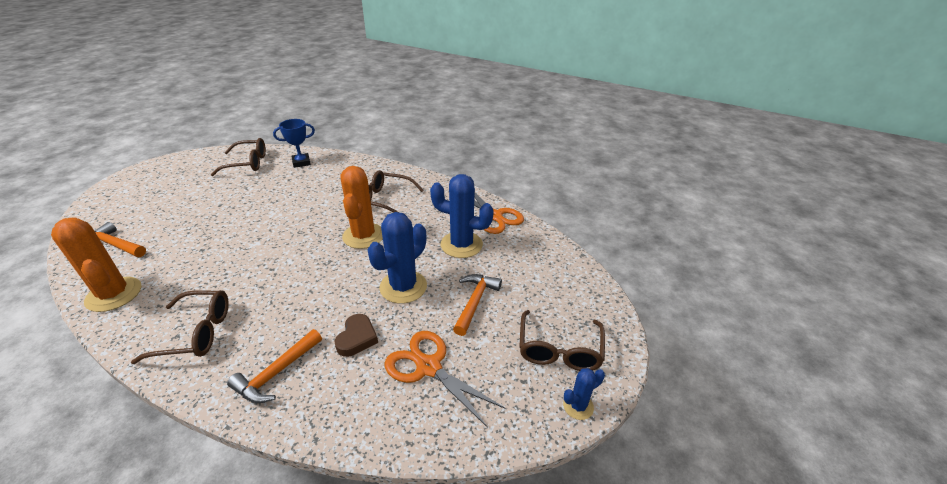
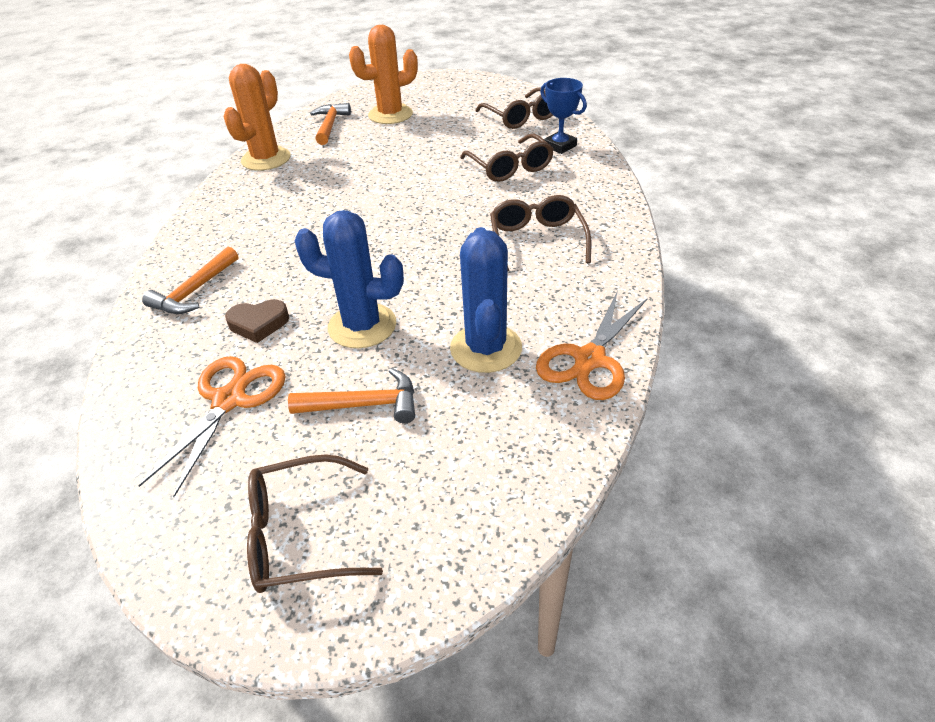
camera: 70 degrees right, 5 degrees up
brown glasses [131,290,229,364] -> brown glasses moved to [460,134,554,182]
orange hammer [227,329,322,403] -> orange hammer turned 75 degrees counterclockwise [142,247,238,314]
orange cactus [340,166,383,249] -> orange cactus moved to [349,25,418,124]
blue cactus [563,368,605,420] -> none

